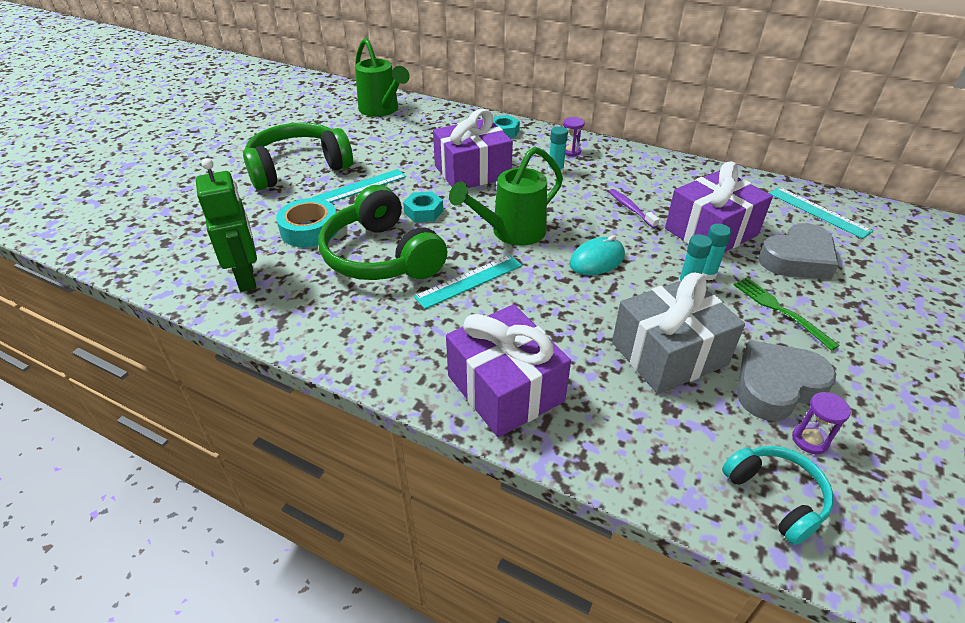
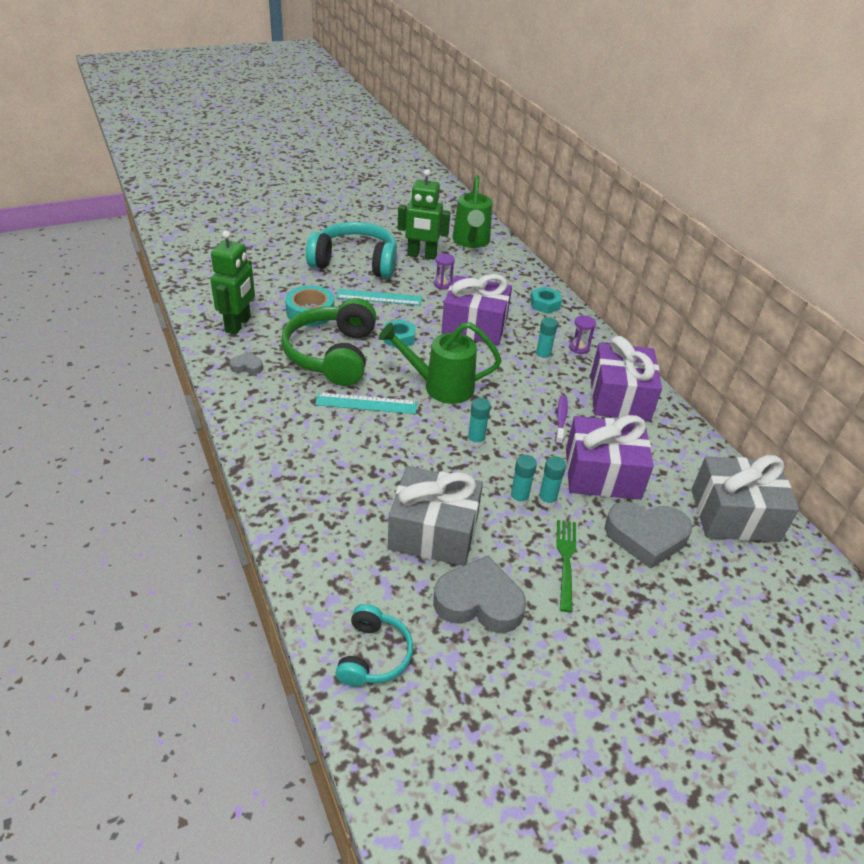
camera: 35 degrees right, 0 degrees up
green headphones [243,122,353,190] -> turquoise headphones [306,222,397,278]
purple gift [446,304,571,437] -> purple gift moved to [590,336,662,421]
turquoise mouse [569,235,625,275] -> turquoise glue stick [467,398,491,447]
turquoise ruler [769,187,873,239] -> grey gift [691,455,799,542]
purple hourglass [792,392,851,454] -> purple hourglass moved to [434,253,455,290]
none -> grey heart [229,351,263,374]
none -> green robot [398,169,451,260]

